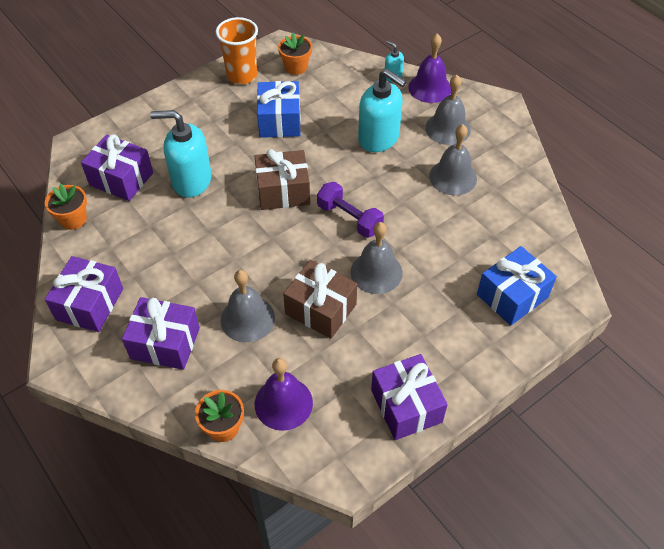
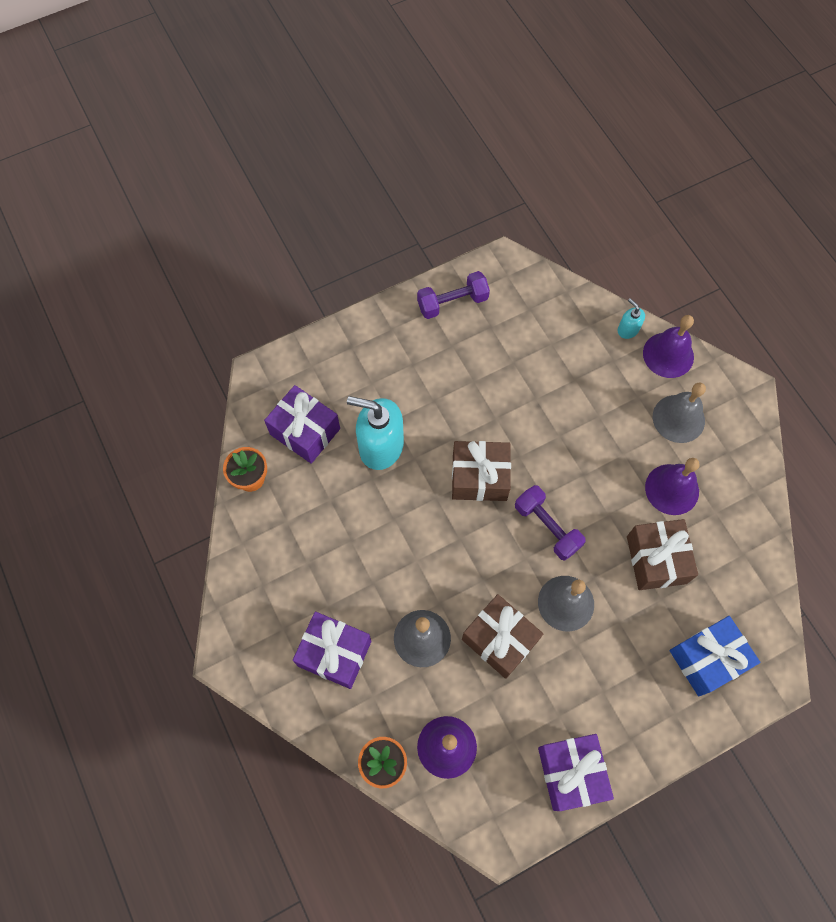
camera: 10 degrees right, 15 degrees up
purple gift [45,256,123,332] -> none
orange cup [216,17,258,85] -> purple dumbbell [417,271,490,319]
blue gift [257,81,301,138] -> none
orange flower pot [278,33,312,75] -> none
turquoise soap dispenser [358,69,406,152] -> none
grey bell [429,124,477,195] -> purple bell [645,458,700,515]
none -> brown gift [627,519,698,590]

